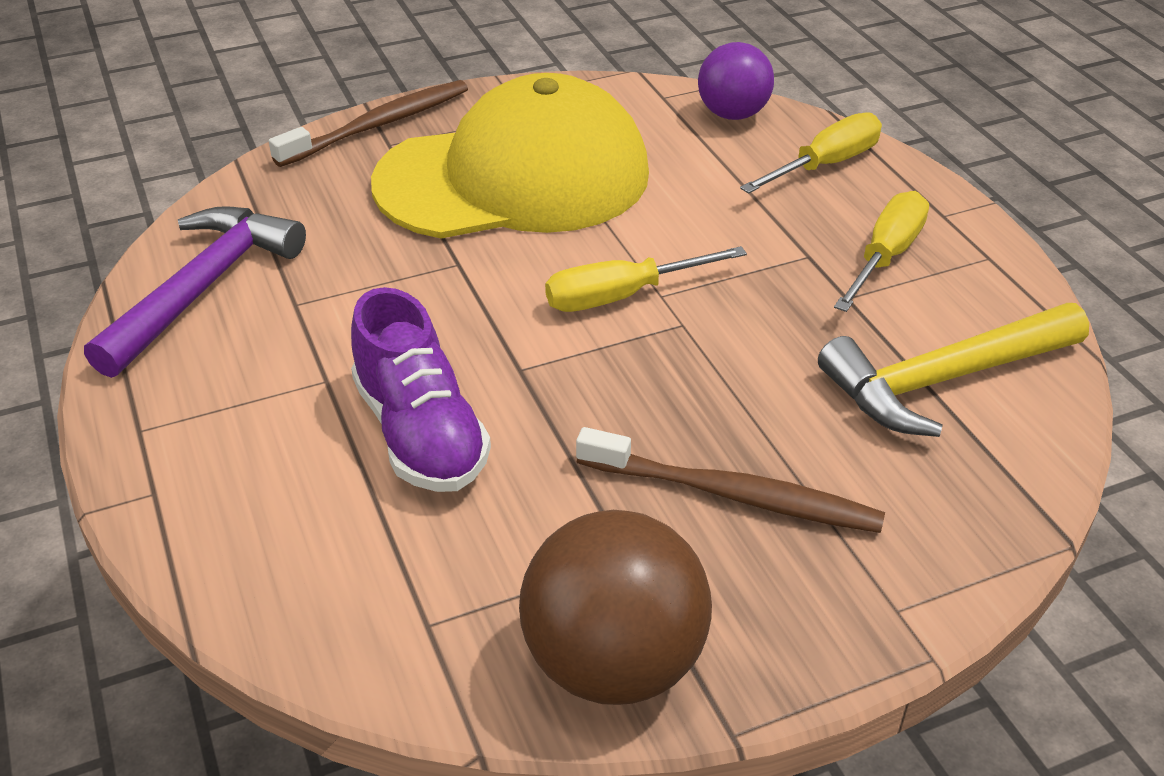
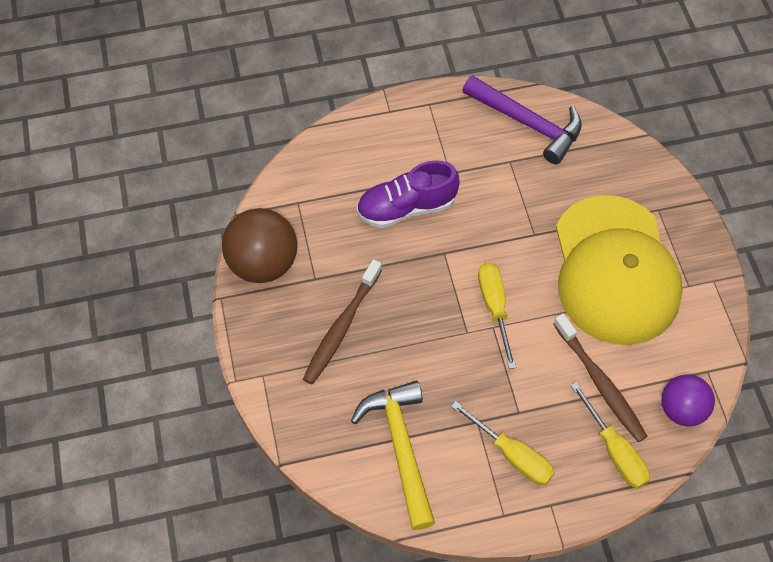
camera: 100 degrees right, 20 degrees up
brown toothbrush [269,80,468,167] -> brown toothbrush moved to [553,313,648,442]

